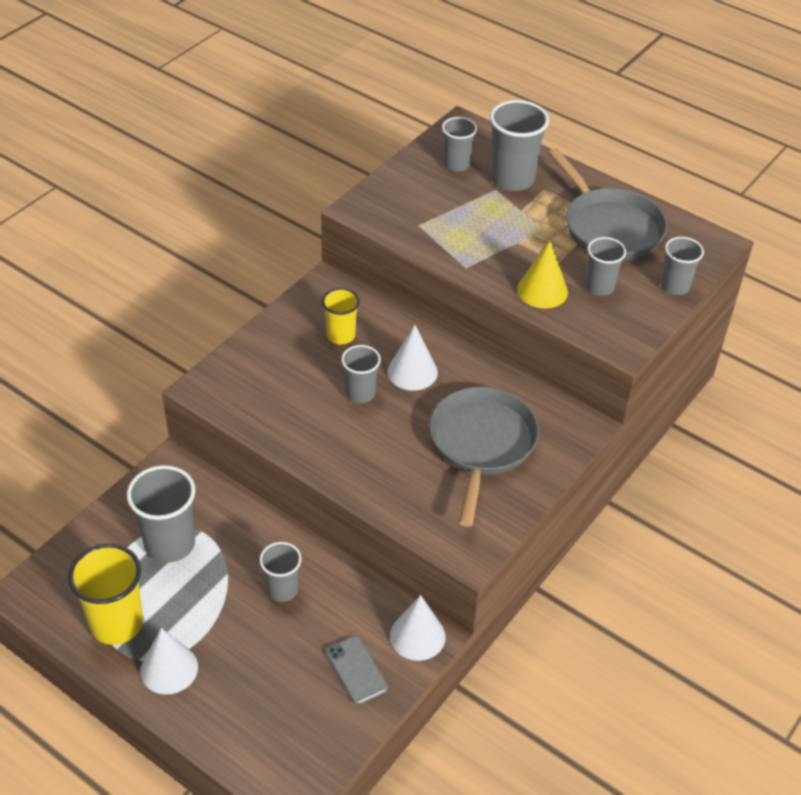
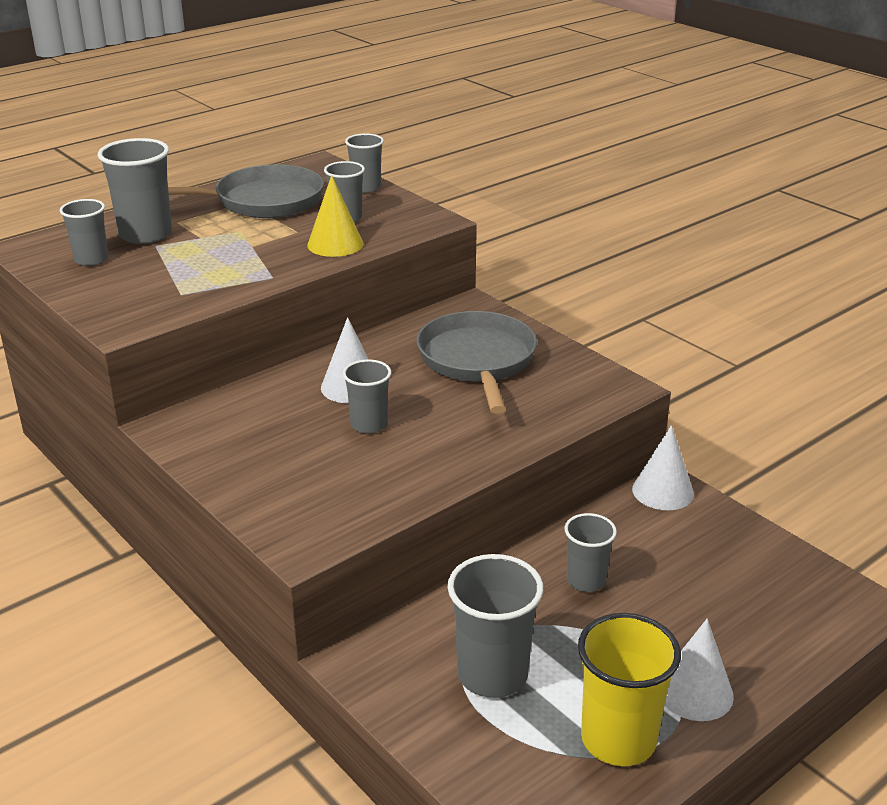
camera: 75 degrees left, 15 degrees down
yellow cup [322,288,360,344] -> none
grey phone [326,636,388,705] -> none
grey pan [429,387,539,527] -> grey pan turned 60 degrees clockwise [417,311,537,414]

